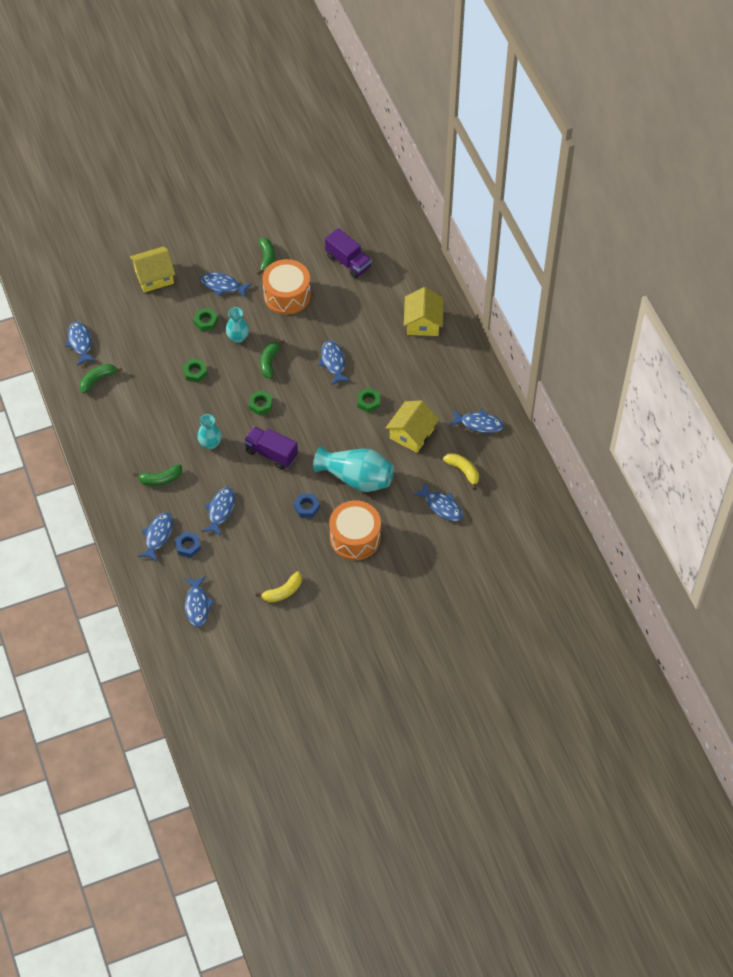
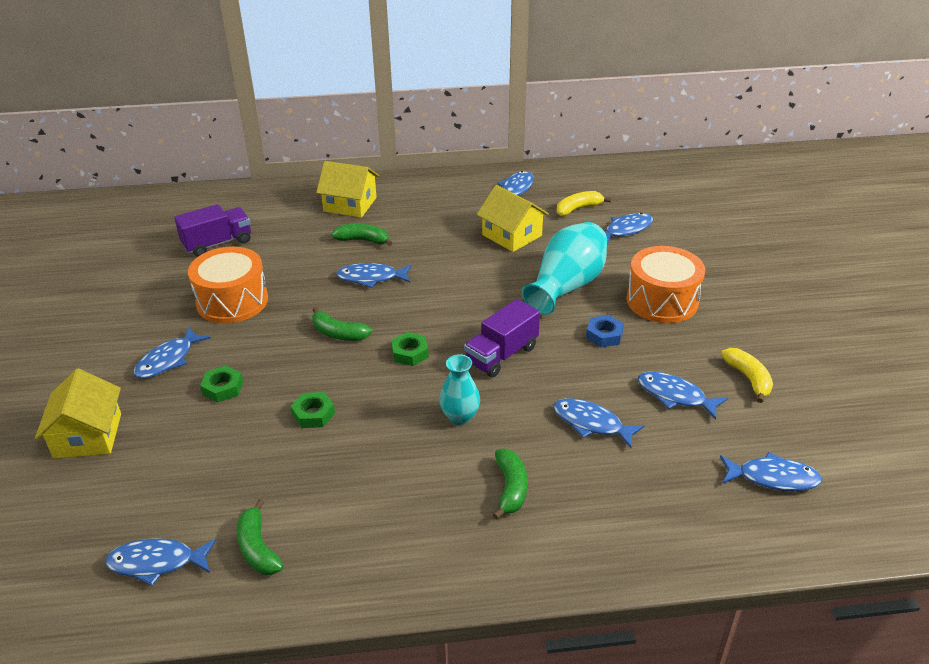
camera: 75 degrees left, 20 degrees down
blue fish [138,513,173,562] -> blue fish moved to [638,371,728,420]
blue nut [175,531,201,558] -> none
turquoise vase [226,307,249,343] -> none
green banana [257,238,275,275] -> green banana moved to [331,224,392,246]
green nut [358,388,380,413] -> none

